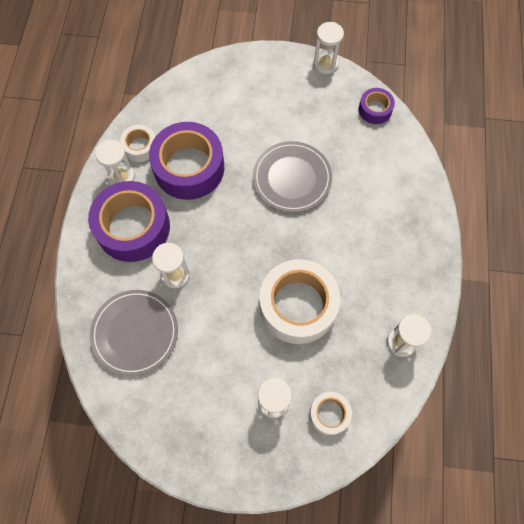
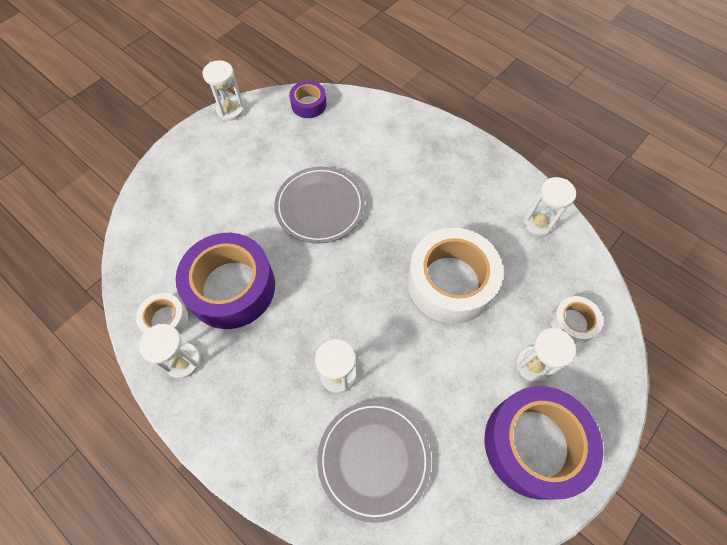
camera: 55 degrees left, 5 degrees down
purple tape [88,181,170,262] -> purple tape moved to [484,386,603,500]

